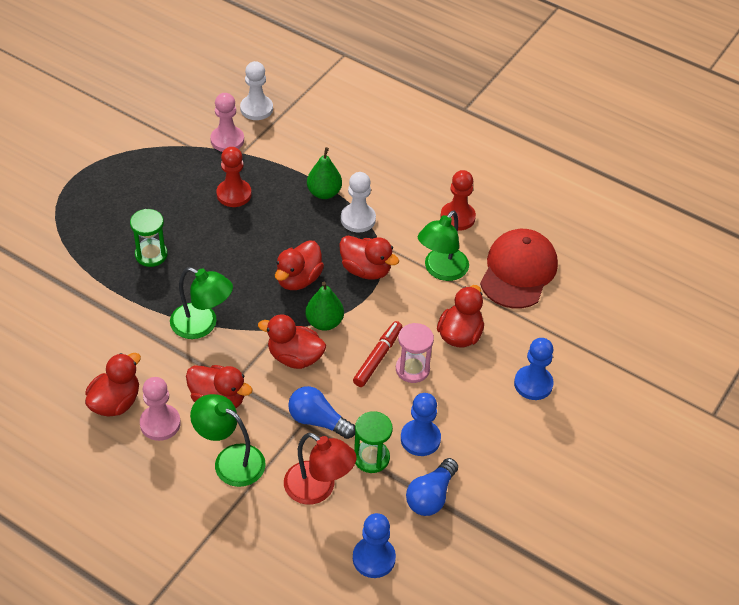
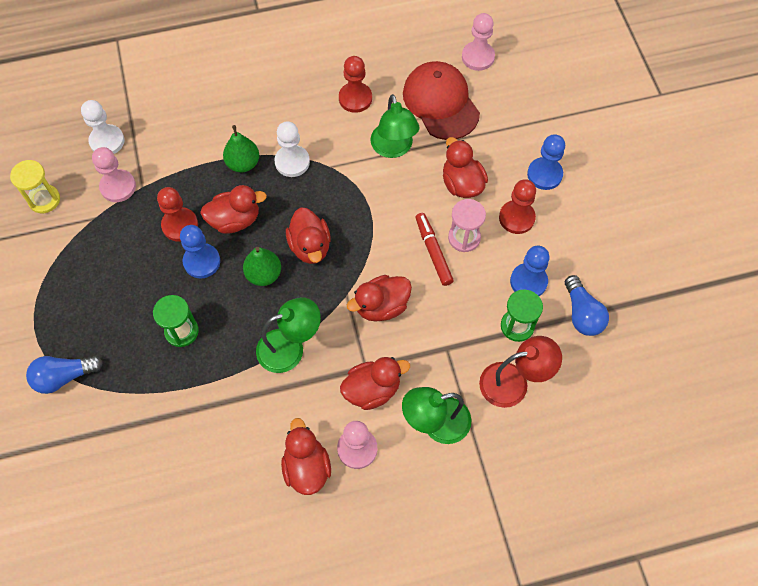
camera: 45 degrees left, 15 degrees up
blue light bulb [288,386,355,439] -> blue light bulb moved to [26,356,103,394]
green pear [305,282,344,331] -> green pear moved to [243,247,281,286]
red duck [339,236,399,280] -> red duck moved to [200,185,267,234]
blue pawn [353,513,396,578] -> blue pawn moved to [180,225,220,278]
none -> yellow hourglass [10,160,60,213]
none -> pink pawn [462,13,495,71]
none -> red pawn [499,179,536,234]

